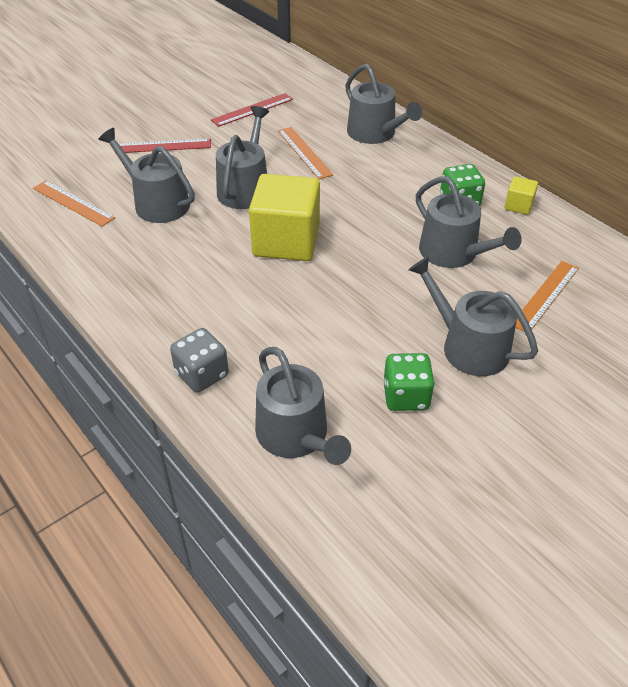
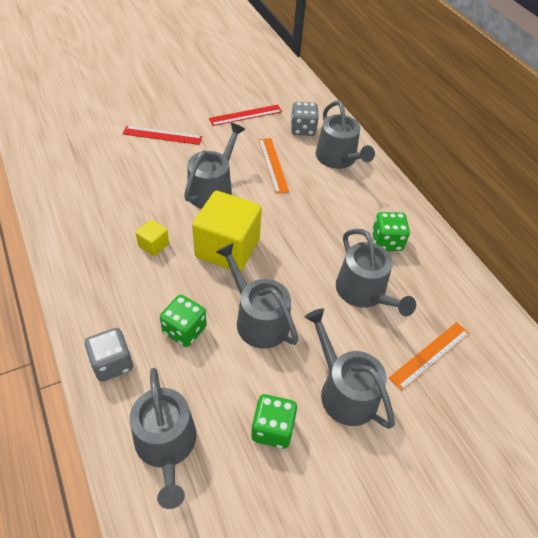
camera: 10 degrees right, 5 degrees up
orange ruler [33,180,115,227] -> none
grey watering can [98,128,195,223] -> grey watering can moved to [216,243,299,349]
yellow cube [504,176,538,215] -> yellow cube moved to [135,219,169,256]
none -> green dice [160,295,207,347]
none -> grey dice [291,102,319,136]

